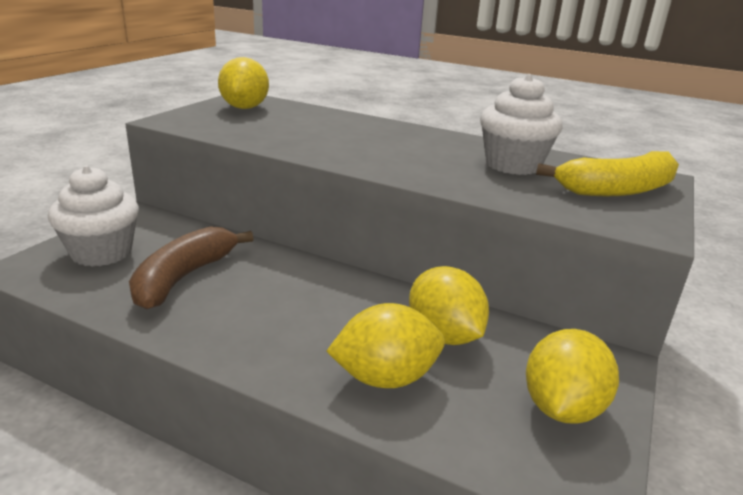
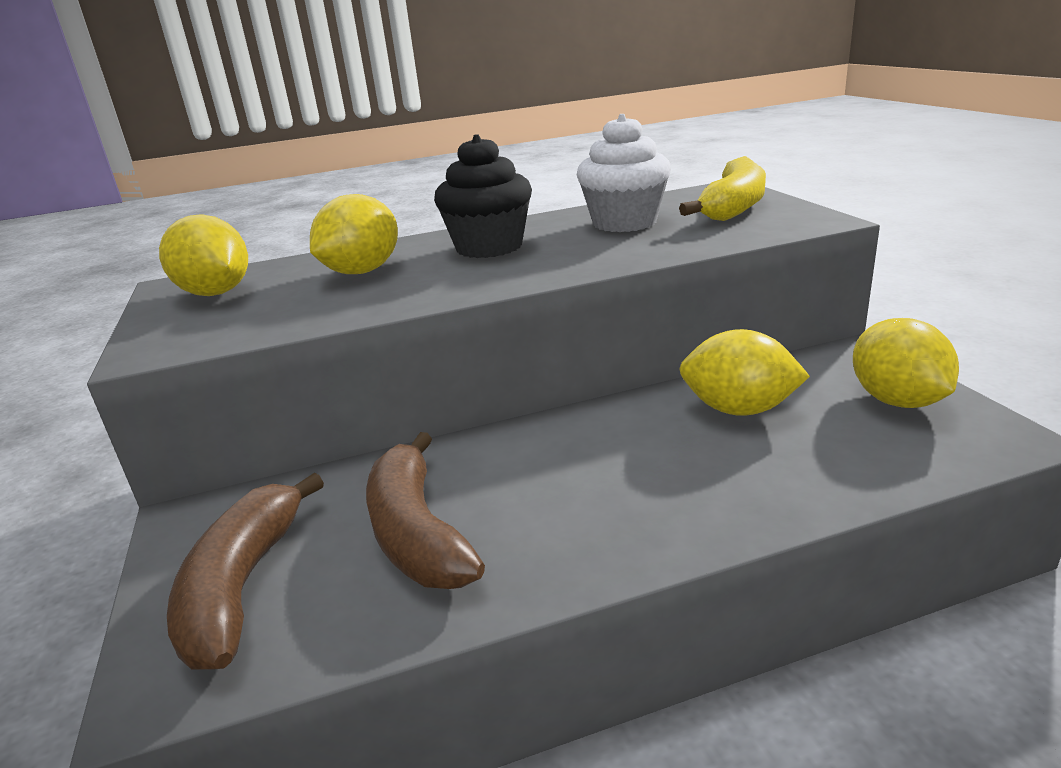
camera: 40 degrees left, 0 degrees up
white cupcake [48,166,139,267] -> brown banana [167,473,324,670]
yellow lemon [326,303,445,388] -> yellow lemon moved to [310,194,398,274]
none -> black cupcake [434,134,532,258]

